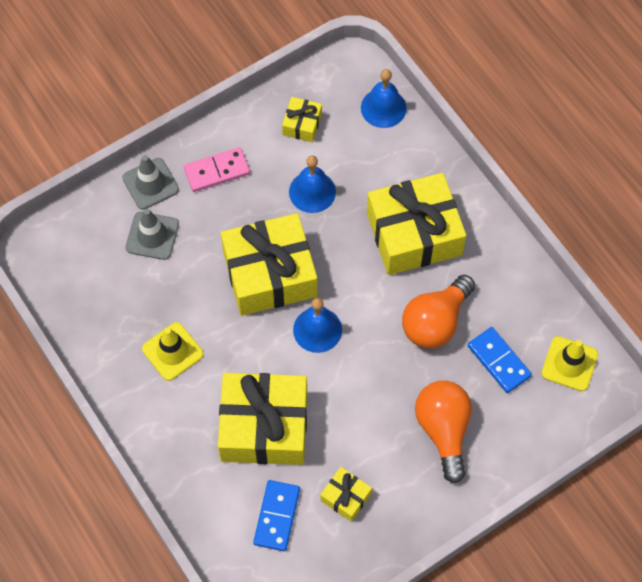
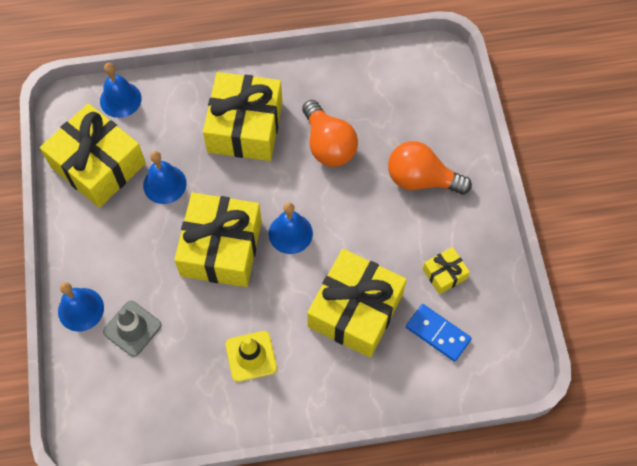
camera: 65 degrees left, 0 degrees up
grey traffic cone [122,155,179,210] -> blue bell [58,282,104,332]
pink domino [184,147,250,192] -> none
yellow gift [282,97,322,142] -> yellow gift [40,103,146,208], size x2.21
blue domino [468,327,532,393] -> none
yellow traffic cone [541,336,598,391] -> none

